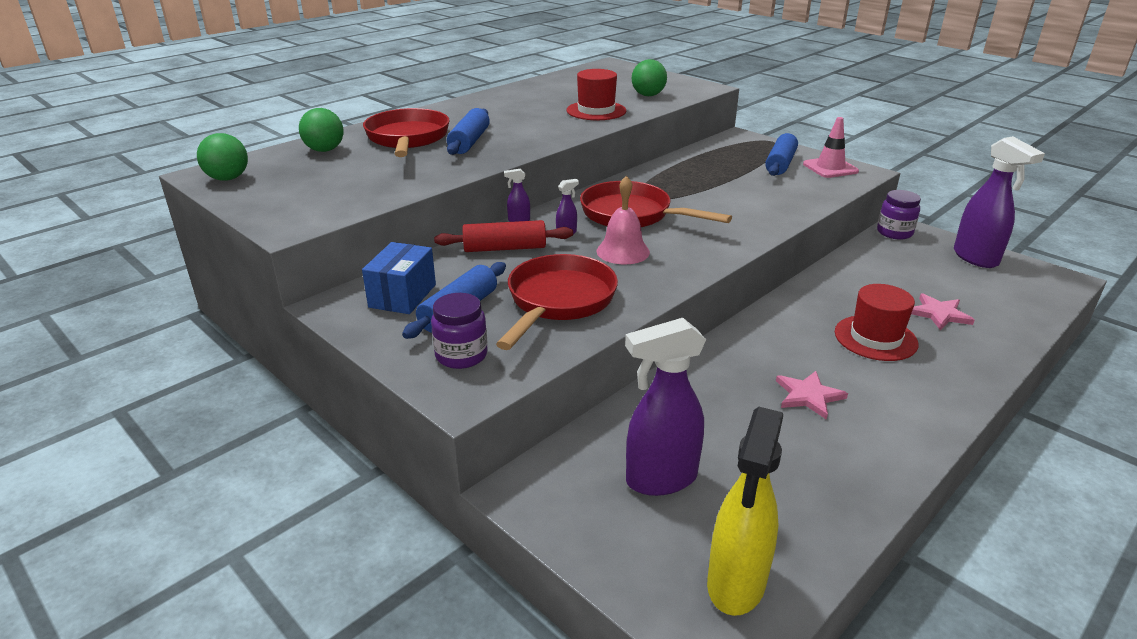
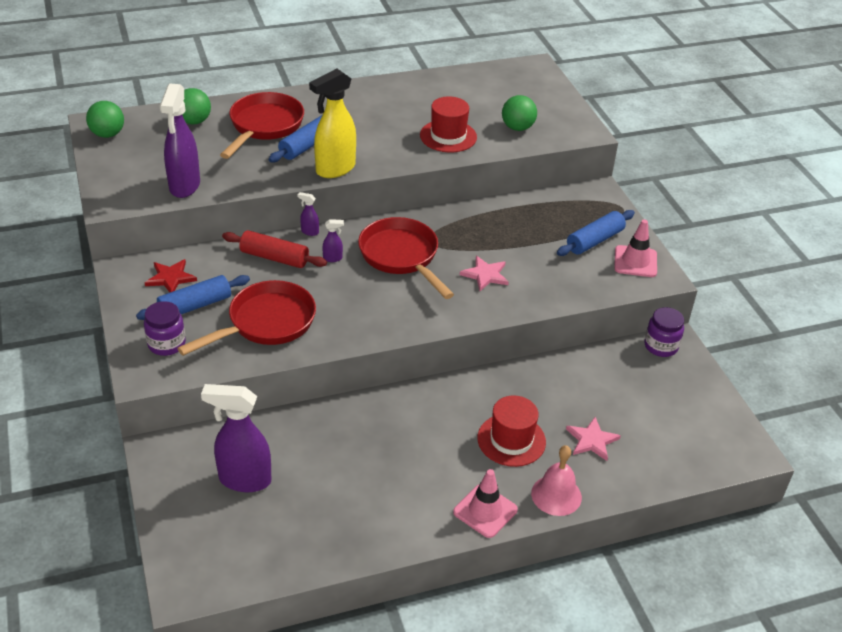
camera: 25 degrees right, 10 degrees up
blue box [362,242,436,314] -> red star [145,259,197,292]
pink bell [597,176,650,264] -> pink bell moved to [531,445,582,516]
yellow spray bottle [707,407,783,616] -> yellow spray bottle moved to [309,69,356,178]
pink star [776,371,848,420] -> pink star moved to [460,256,509,291]
purple spray bottle [954,136,1045,268] -> purple spray bottle moved to [160,83,200,198]
none -> pink traffic cone [453,469,518,538]

